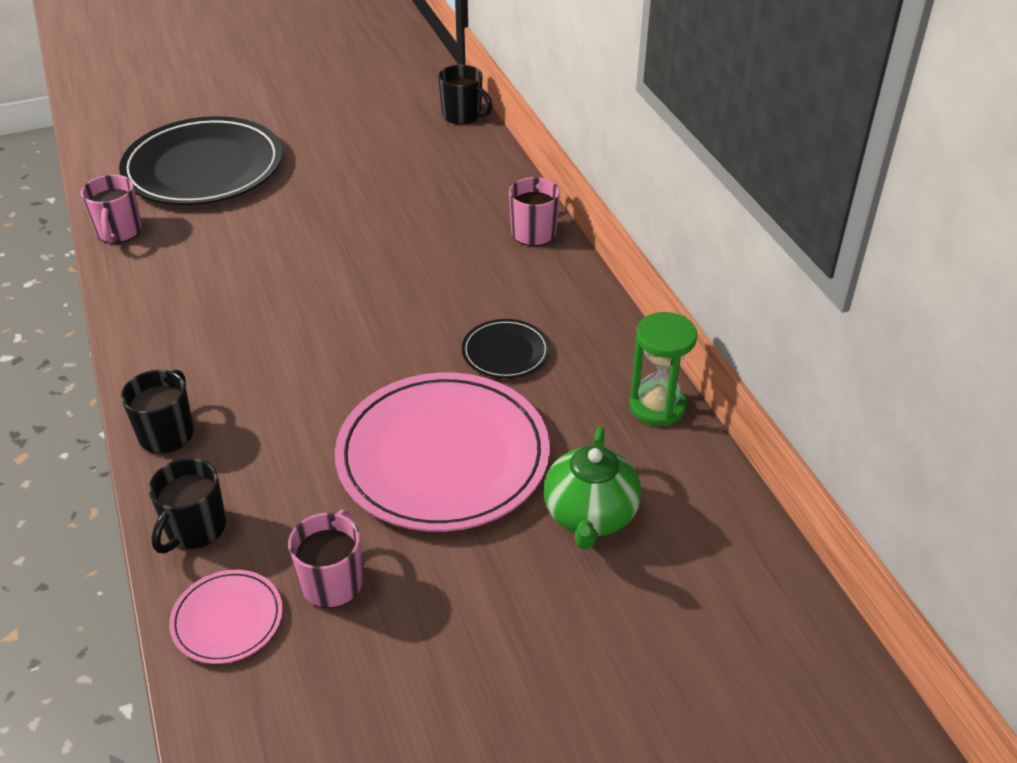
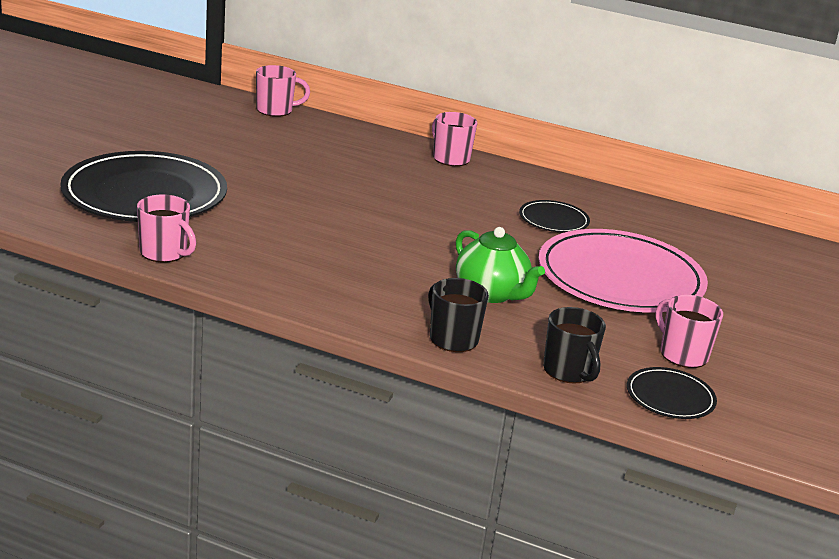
camera: 50 degrees left, 15 degrees down
pink plate [169,570,283,664] -> black plate [627,367,717,419]
black mug [438,65,492,125] -> pink mug [256,65,310,117]
green teapot [544,427,641,549] -> green teapot moved to [456,227,545,303]
green hourglass [629,312,697,426] -> none

